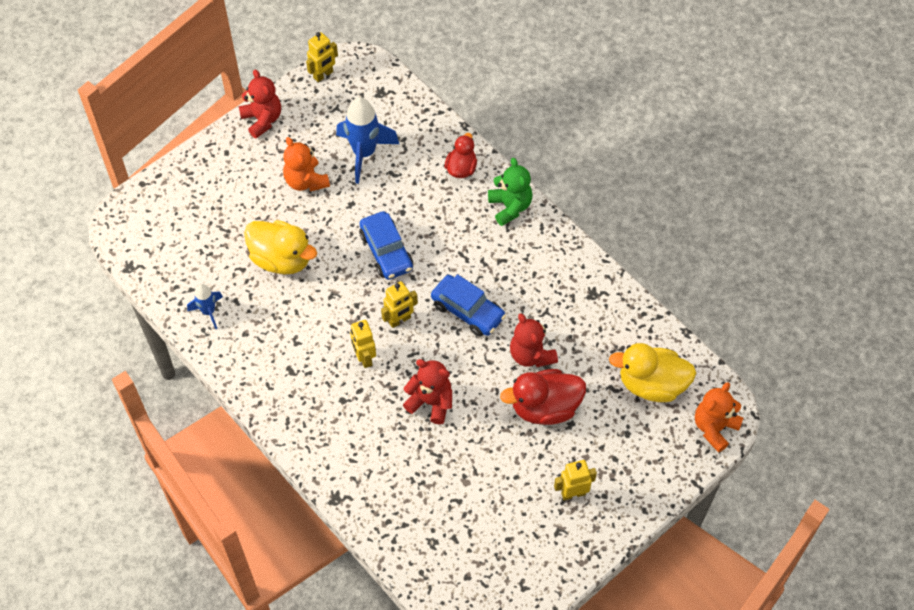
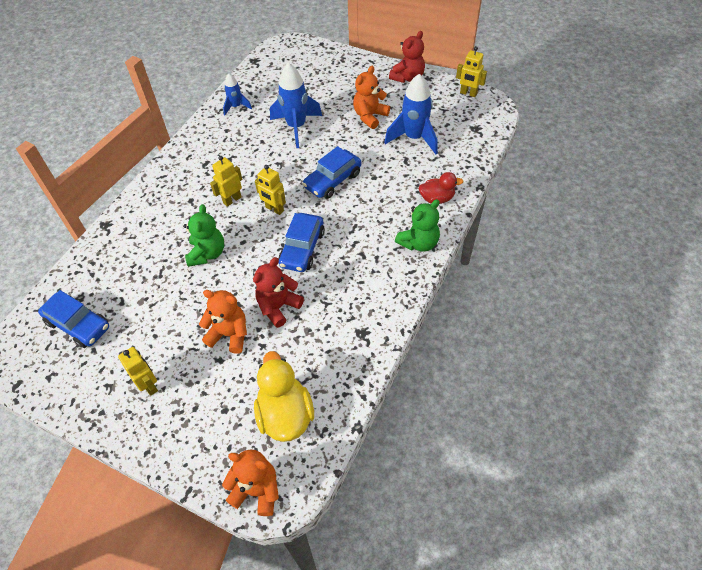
camera: 70 degrees right, 5 degrees down
yellow duck [244,220,317,274] -> blue rocket [270,63,322,148]
red teddy bear [403,359,452,425] -> green teddy bear [183,204,224,267]
red duck [500,369,586,425] -> orange teddy bear [199,290,247,354]
none -> blue car [38,290,109,348]

